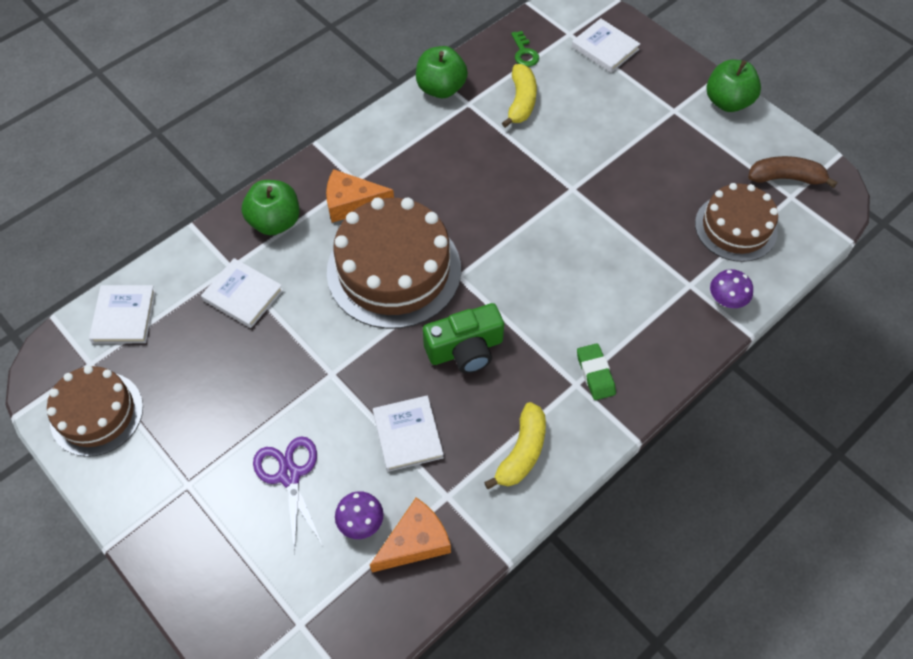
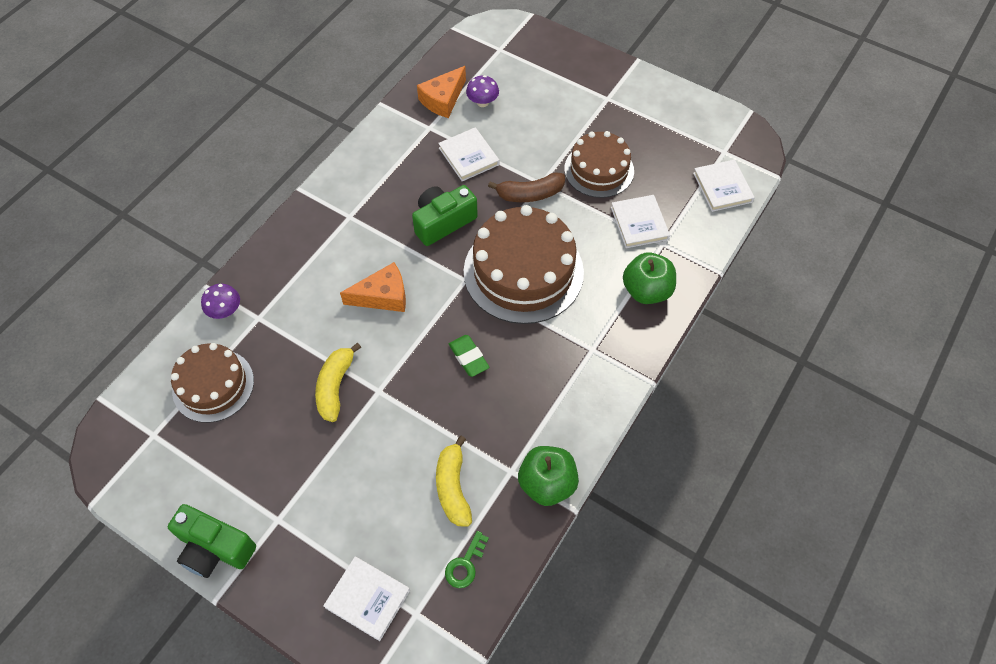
camera: 165 degrees right, 0 degrees up
brown cake [47,366,143,457] -> brown cake moved to [564,131,634,198]
white book [201,258,283,328] -> white book turned 60 degrees clockwise [611,195,670,248]
purple scissors [253,436,323,555] -> none
orange cheese [326,169,394,223] -> orange cheese moved to [340,262,406,312]
yellow banana [484,402,546,489] -> yellow banana moved to [315,343,361,422]
green key [511,31,539,67] -> green key turned 120 degrees counterclockwise [445,531,489,588]
green eraser [577,343,616,400] -> green eraser moved to [449,335,490,377]
green apple [707,59,761,112] -> green camera [168,504,256,578]
brown banana [748,156,838,188] -> brown banana moved to [488,172,565,202]

